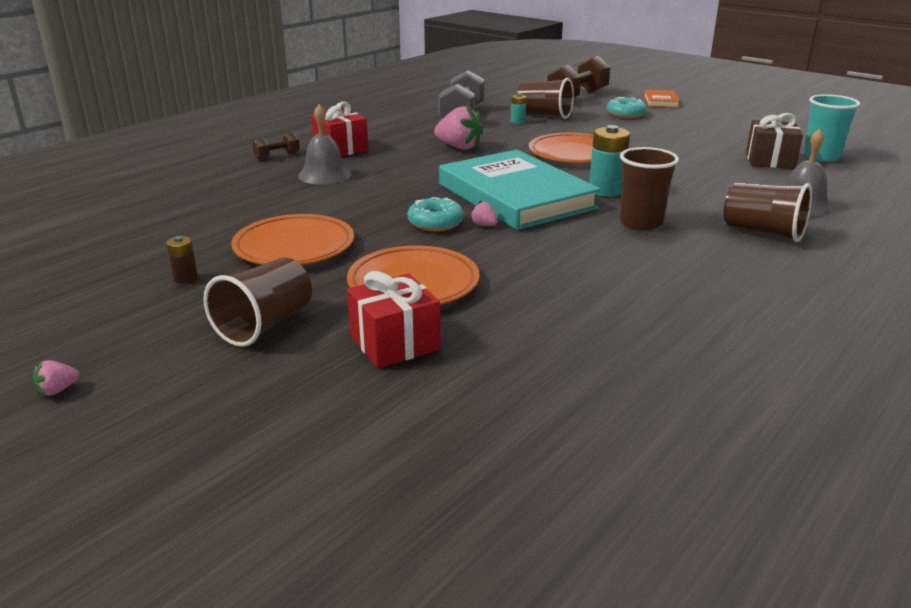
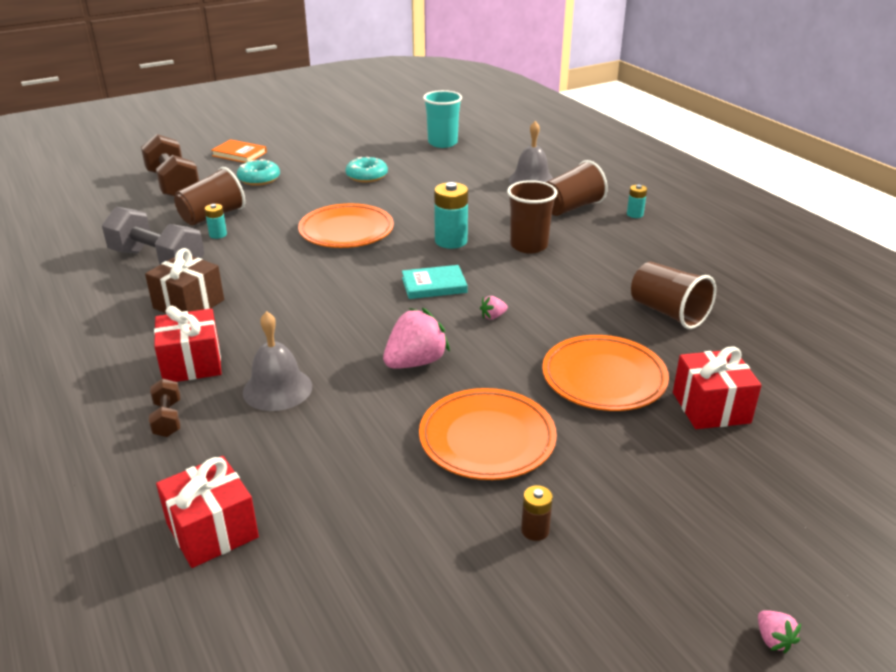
camera: 70 degrees left, 5 degrees up
brown cup [203,257,312,347] -> brown cup moved to [631,262,716,329]
turquoise donut [407,197,464,231] -> turquoise donut moved to [345,157,388,182]
pink strawberry [434,104,483,150] -> pink strawberry moved to [383,308,450,369]
turquoise book [439,150,601,230] -> turquoise book [402,265,468,299], size x0.42
brown gift [746,113,803,169] -> brown gift moved to [145,248,224,313]
none -> red gift [156,456,259,568]
none -> turquoise battery [627,185,647,218]

